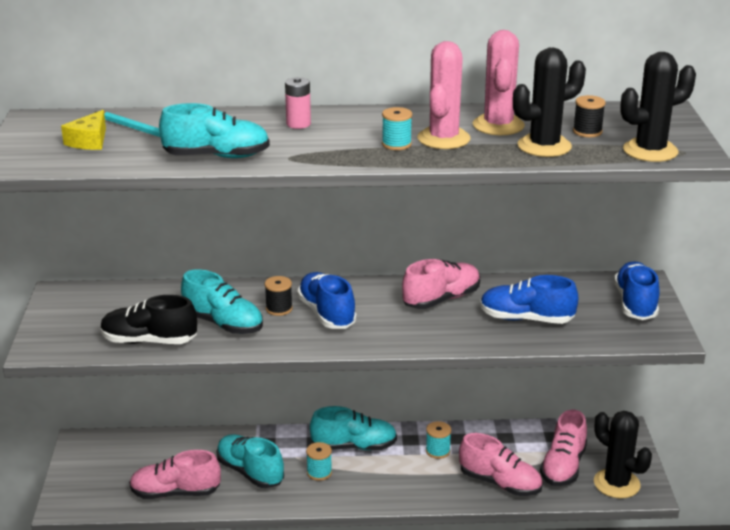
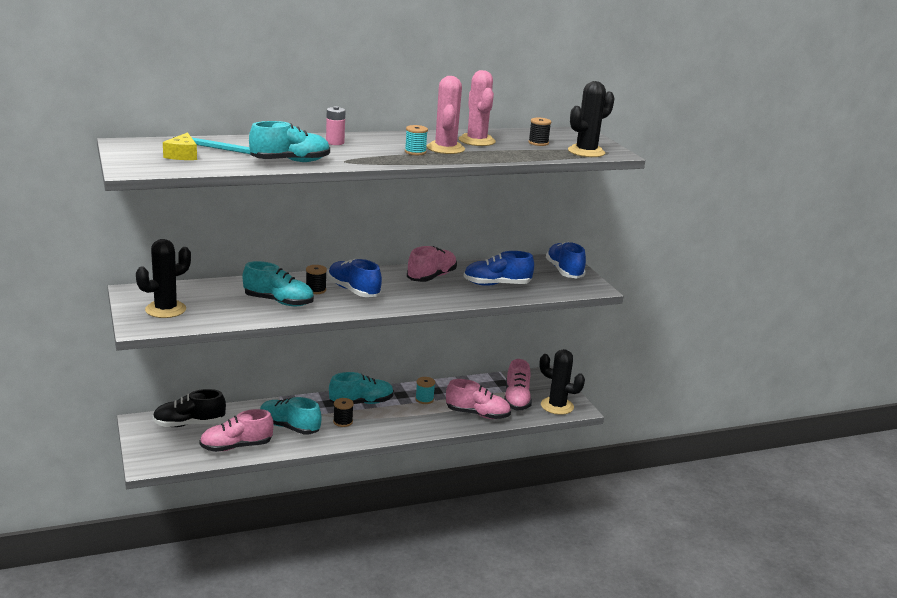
camera: 20 degrees left, 5 degrees down
black shoe [101,295,197,344] -> black shoe moved to [153,389,226,427]
turquoise spool [306,442,332,481] -> black spool [333,398,354,427]
black cactus [513,48,586,157] -> black cactus moved to [136,239,191,318]

